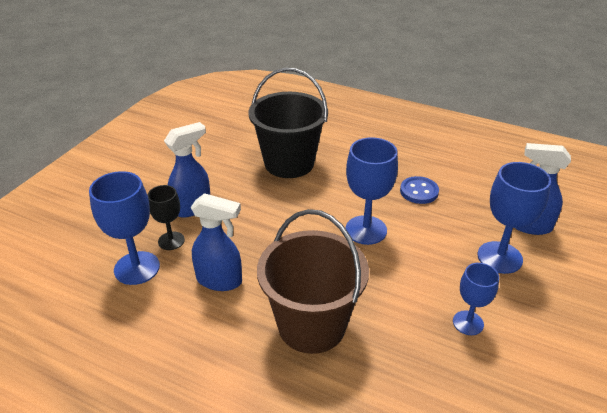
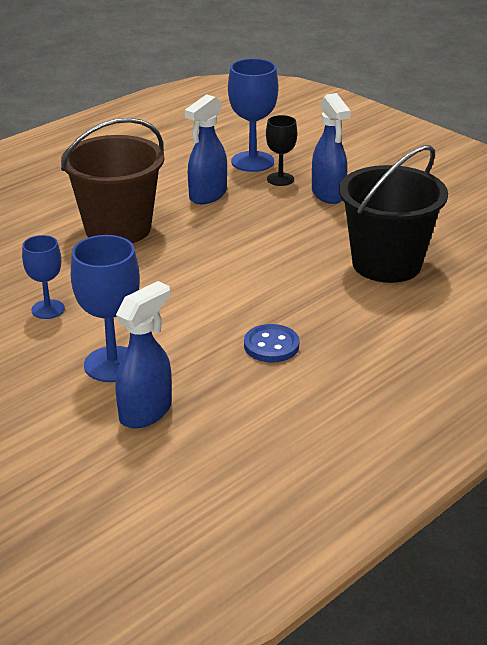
camera: 110 degrees right, 5 degrees down
blue goblet [345,137,398,245] -> none

